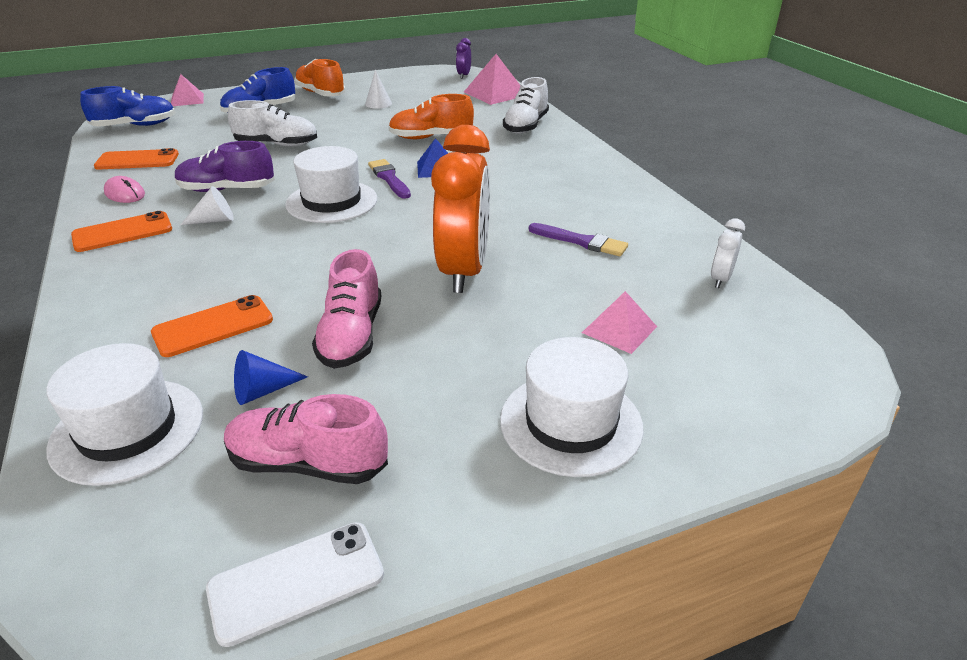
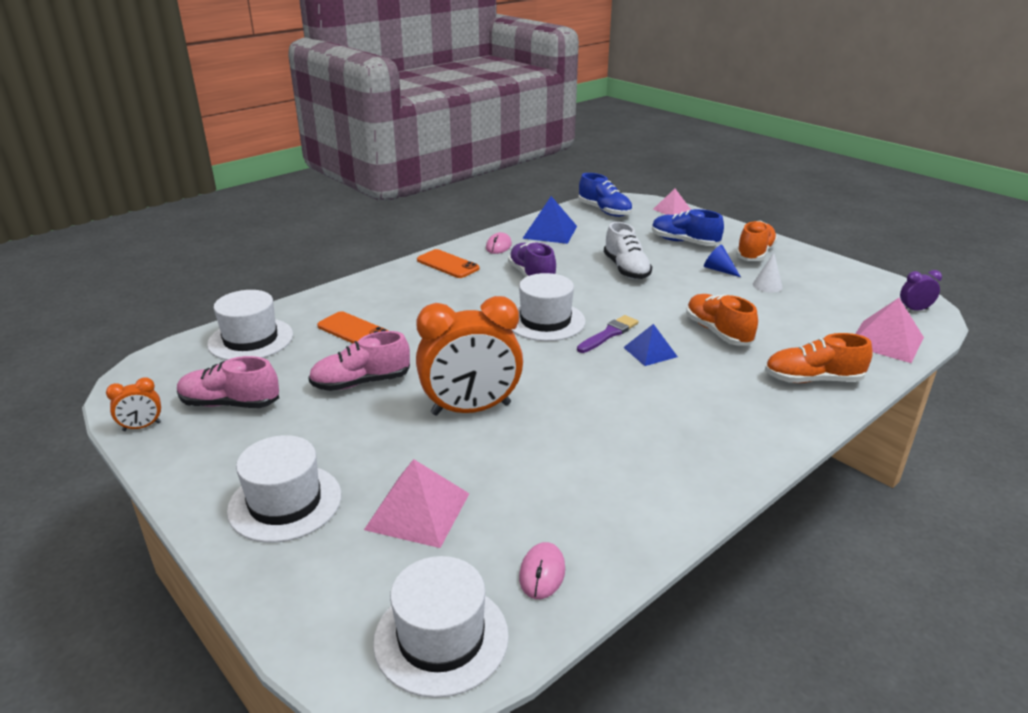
camera: 70 degrees right, 5 degrees down
orange phone [94,148,179,170] -> blue pyramid [522,196,577,244]
white cone [180,186,234,225] -> none
white phone [206,522,384,647] -> orange clock [106,377,161,431]
pink shoe [224,394,388,484] -> pink shoe turned 75 degrees counterclockwise [177,356,279,408]
blue cone [234,350,308,405] -> blue cone moved to [704,245,741,277]
white shoe [503,77,549,134] -> orange shoe [765,333,873,383]
purple brush [529,223,628,256] -> none
pink pyramid [582,291,657,354] -> pink pyramid [364,459,469,548], size x1.55
white clock [711,218,745,288] -> pink mouse [519,542,565,599]
none -> white hat [373,556,509,698]

